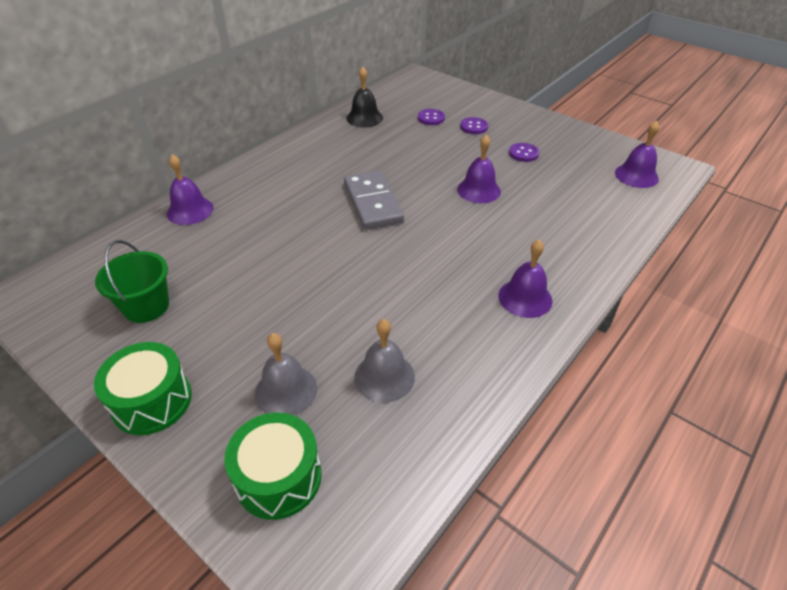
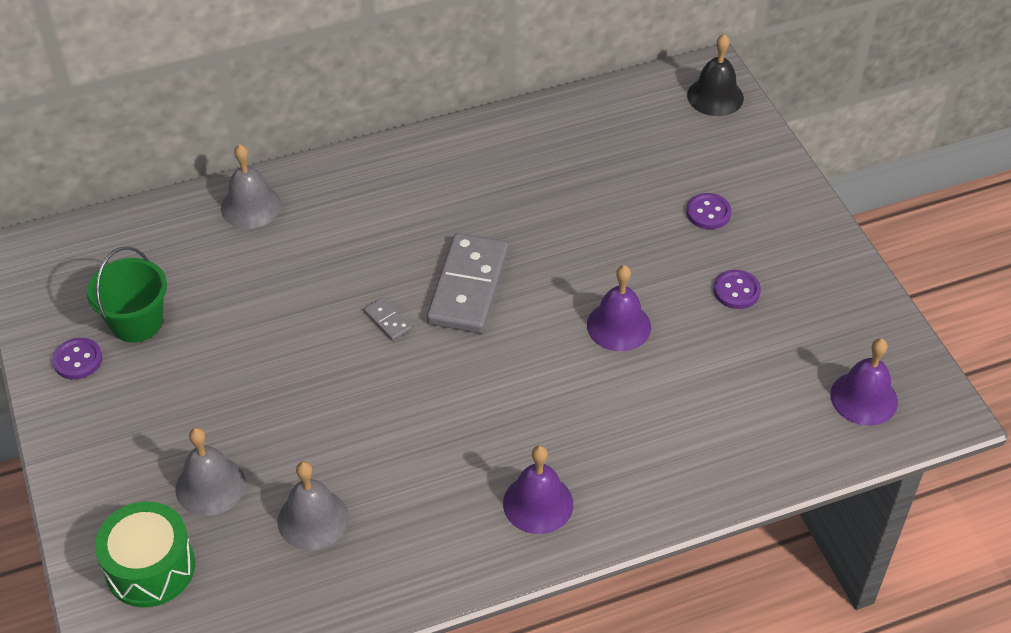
camera: 30 degrees right, 5 degrees up
green drum [94,342,192,435] -> none
purple bell [167,154,213,225] -> grey bell [221,144,281,228]
black bell [346,67,383,128] -> black bell moved to [687,34,744,116]
purple button [418,109,445,125] -> purple button moved to [52,338,102,379]
none -> grey domino [364,297,412,341]

